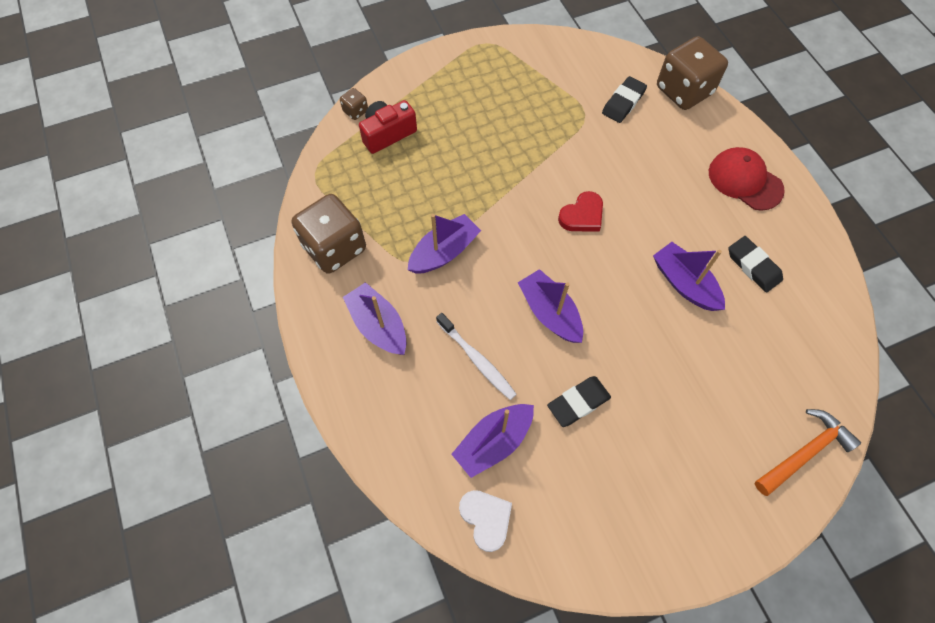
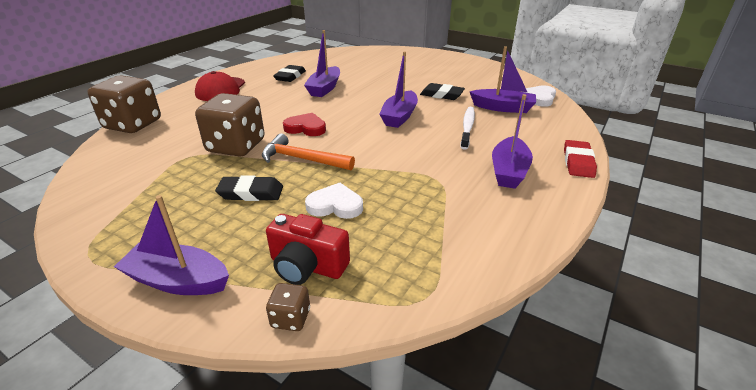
camera: 125 degrees left, 30 degrees down
brown dice [292,194,366,274] -> brown dice moved to [195,93,265,157]
purple boat [408,214,481,274] -> purple boat moved to [114,195,229,295]
black eraser [602,76,647,123] -> black eraser moved to [215,175,283,201]
orange hammer [755,409,861,496] -> orange hammer moved to [262,133,355,170]
none -> white heart [305,183,363,219]
none -> red eraser [564,140,597,178]

